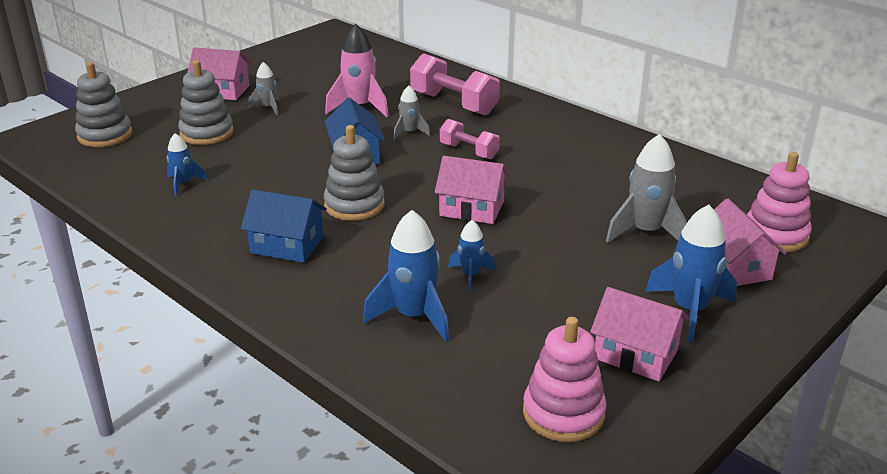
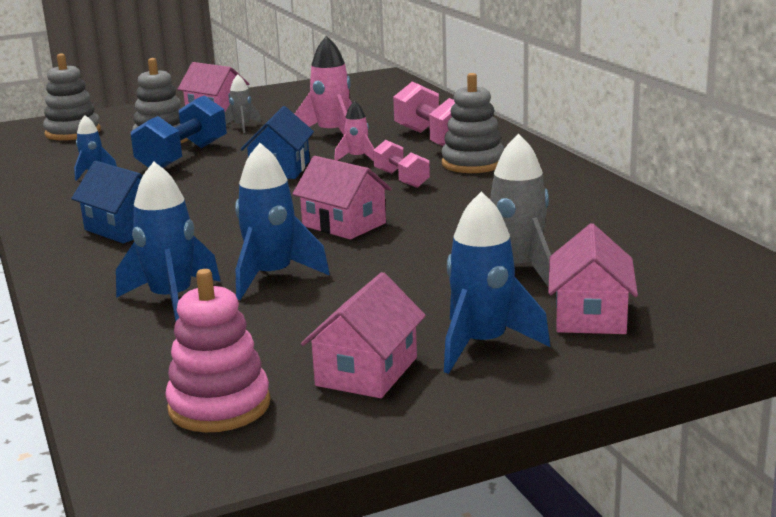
camera: 25 degrees right, 10 degrees down
grey stacking toy [324,125,385,221] -> grey stacking toy moved to [441,73,504,173]
grey rocket [393,85,430,140] -> pink rocket [334,100,375,161]
blue rocket [448,220,495,292] -> blue rocket [235,143,330,300], size x1.78
pink house [590,287,689,381] -> pink house turned 60 degrees clockwise [301,272,426,398]
pink stacking toy [747,152,812,252] -> none
none -> blue dumbbell [131,95,227,168]

